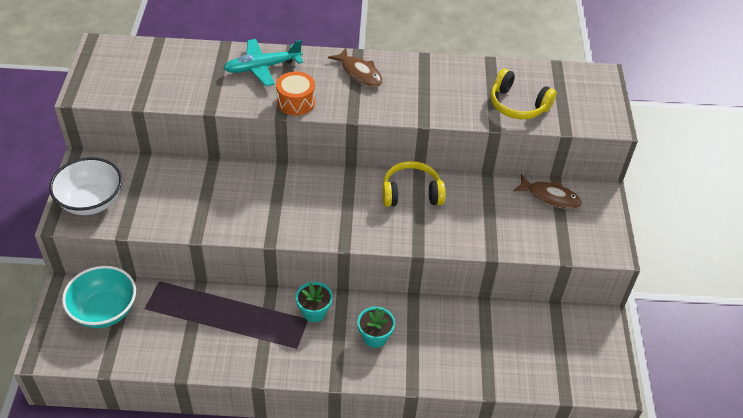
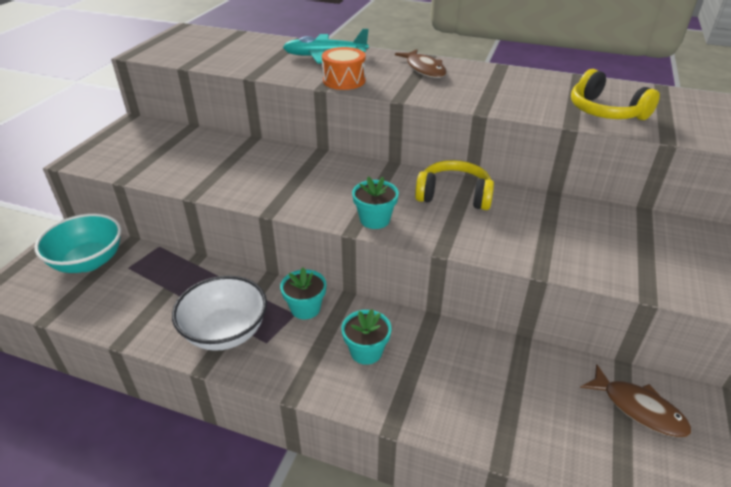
camera: 20 degrees right, 10 degrees down
white bowl [49,157,122,215] -> white bowl moved to [172,276,267,351]
brown fish [513,174,582,209] -> brown fish moved to [580,365,691,437]
none -> turquoise flower pot [352,176,399,229]

